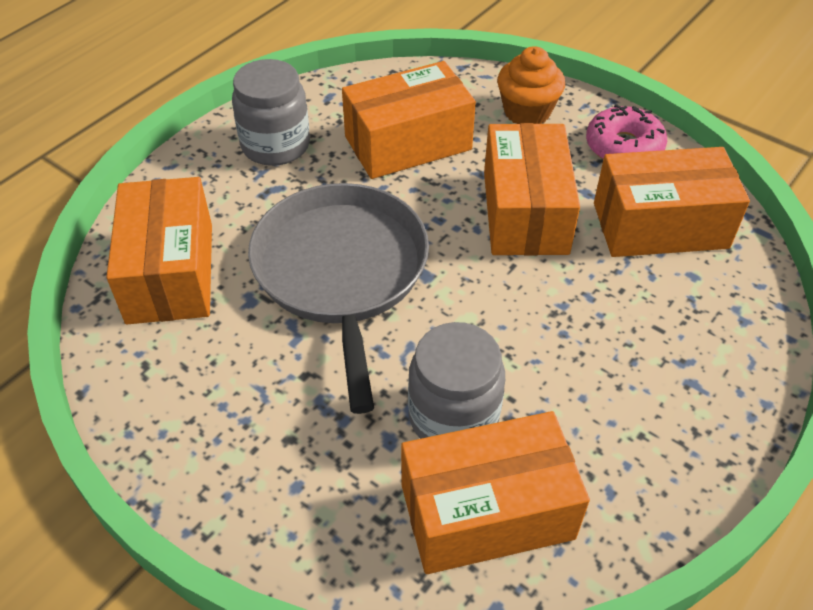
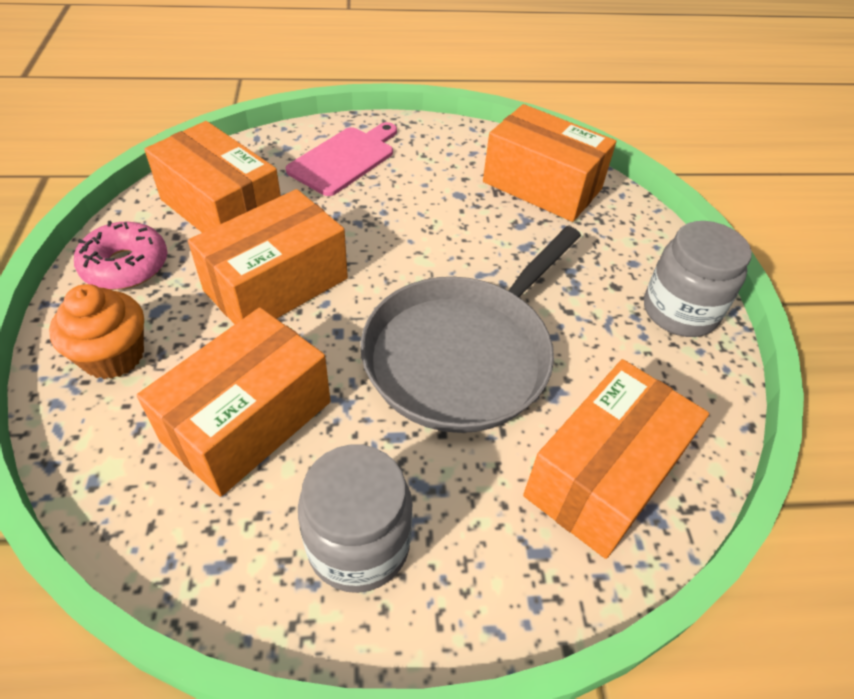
camera: 135 degrees left, 0 degrees up
orange box [342,61,476,179] -> orange box turned 75 degrees counterclockwise [137,307,330,497]
grey jar [408,322,505,439] -> grey jar moved to [644,221,752,337]
none -> pink cutting board [286,122,397,196]

